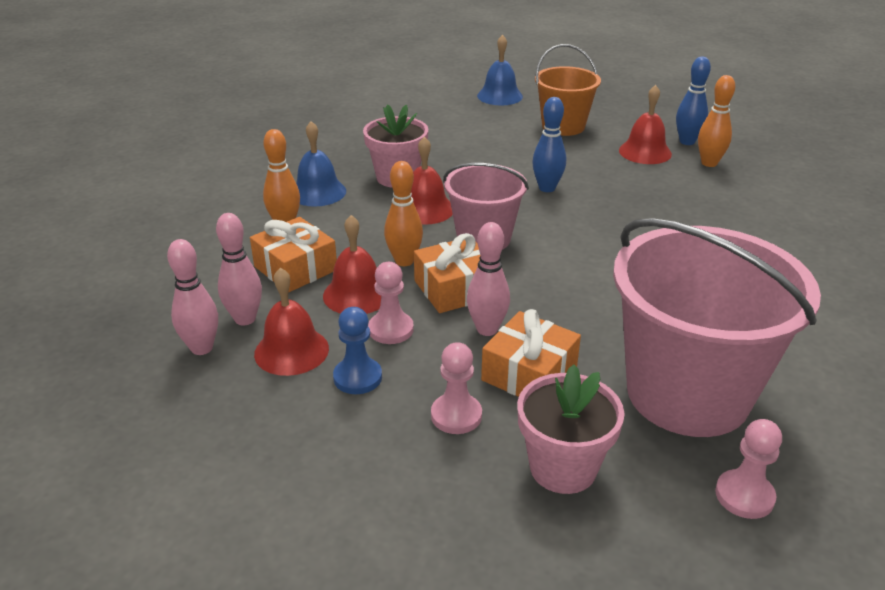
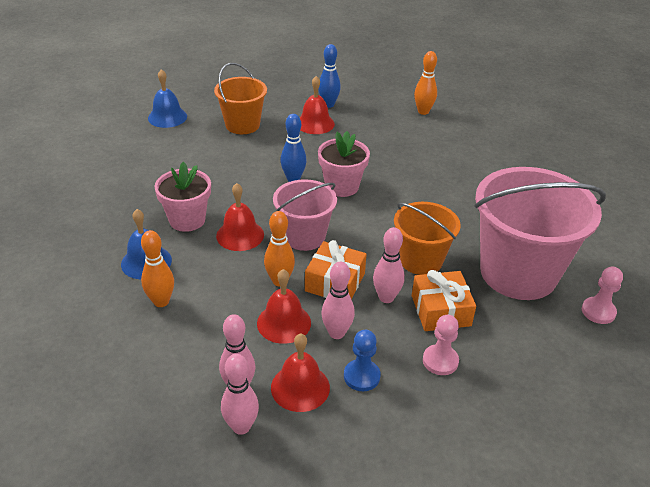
camera: 45 degrees left, 5 degrees up
orange gift [250,217,337,293] -> none
pink pawn [368,262,414,344] -> pink bowling pin [321,262,355,339]
pink flower pot [517,365,624,494] -> pink flower pot moved to [318,131,370,197]
orange bowling pin [698,75,735,167] -> orange bowling pin moved to [414,51,437,115]
none -> orange bucket [394,202,461,275]

